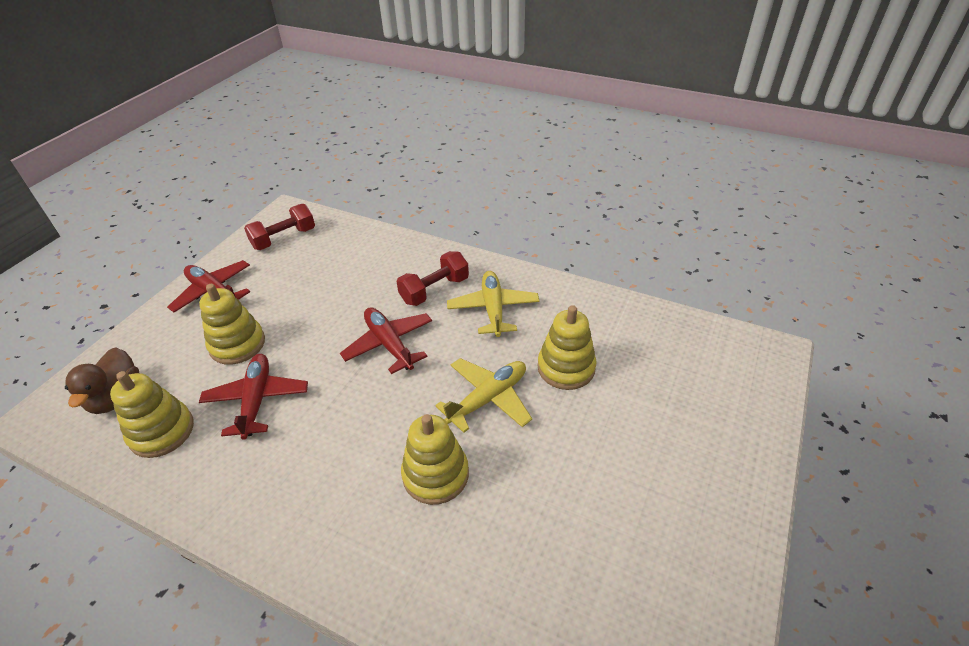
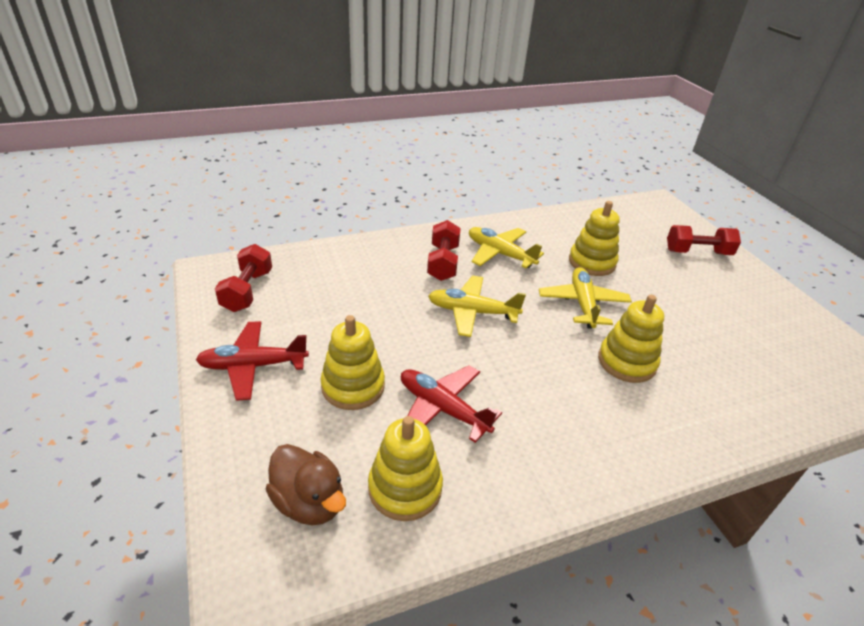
camera: 50 degrees left, 5 degrees down
red plane [340,307,432,374] -> yellow plane [428,276,526,337]
none -> red dumbbell [667,225,741,255]

